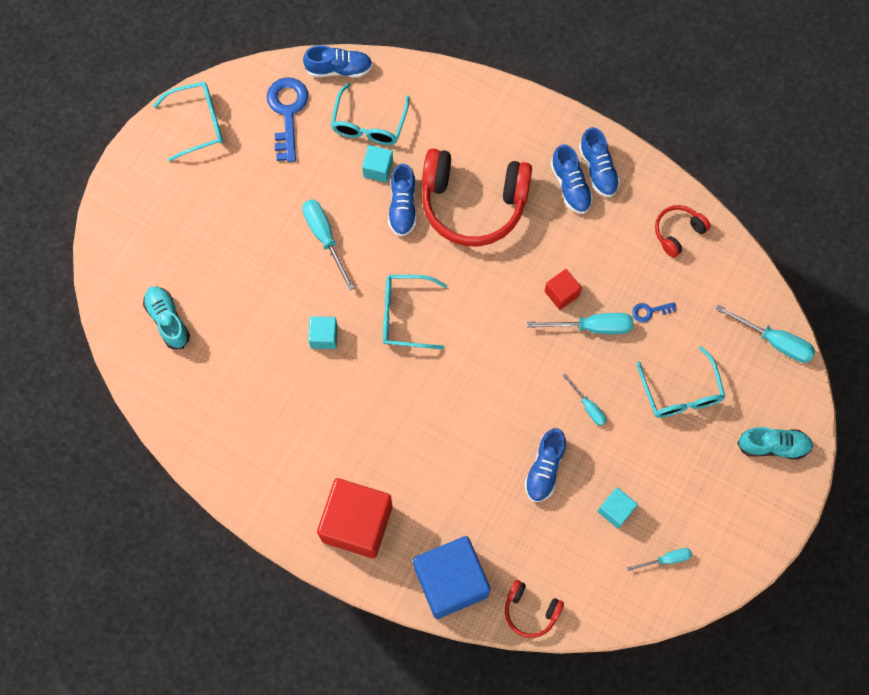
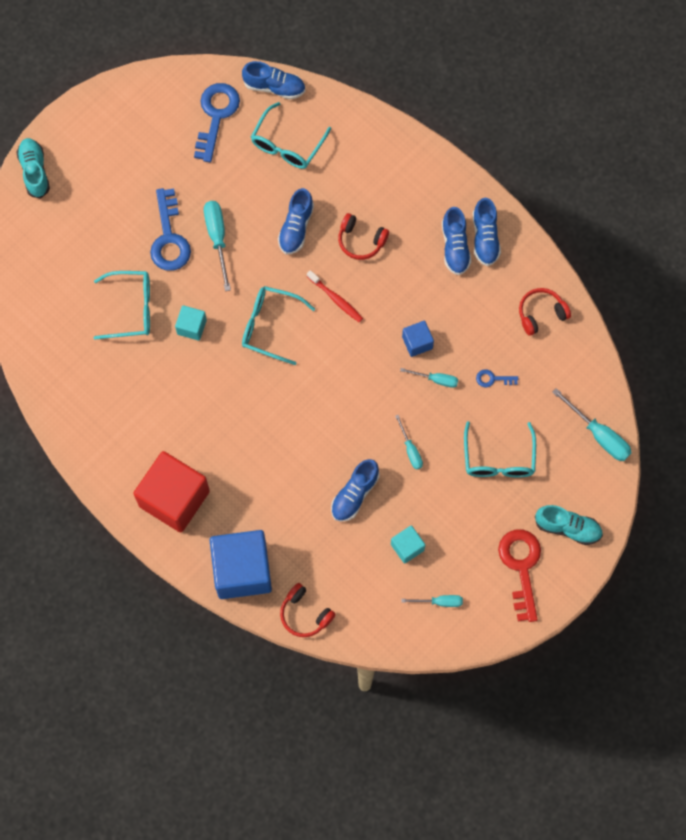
camera: 15 degrees right, 0 degrees up
turquoise shoe [143,286,190,349] -> turquoise shoe moved to [17,138,50,199]
turquoise glasses [153,82,223,162] -> turquoise glasses moved to [94,271,150,340]
turquoise cube [362,145,393,182] -> none
red headphones [422,148,532,247] -> red headphones [338,213,389,260], size x0.47
turquoise screwdriver [527,313,633,334] -> turquoise screwdriver [400,368,458,388], size x0.60
red cube [545,269,582,310] -> blue cube [402,321,434,357]
none -> blue key [150,188,191,271]
none -> red toothbrush [307,270,363,323]
none -> red key [498,529,541,622]

